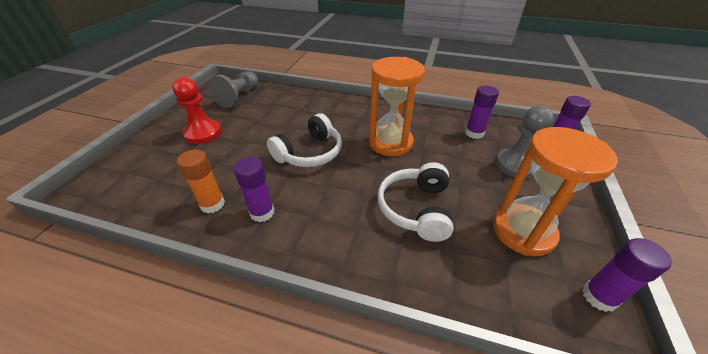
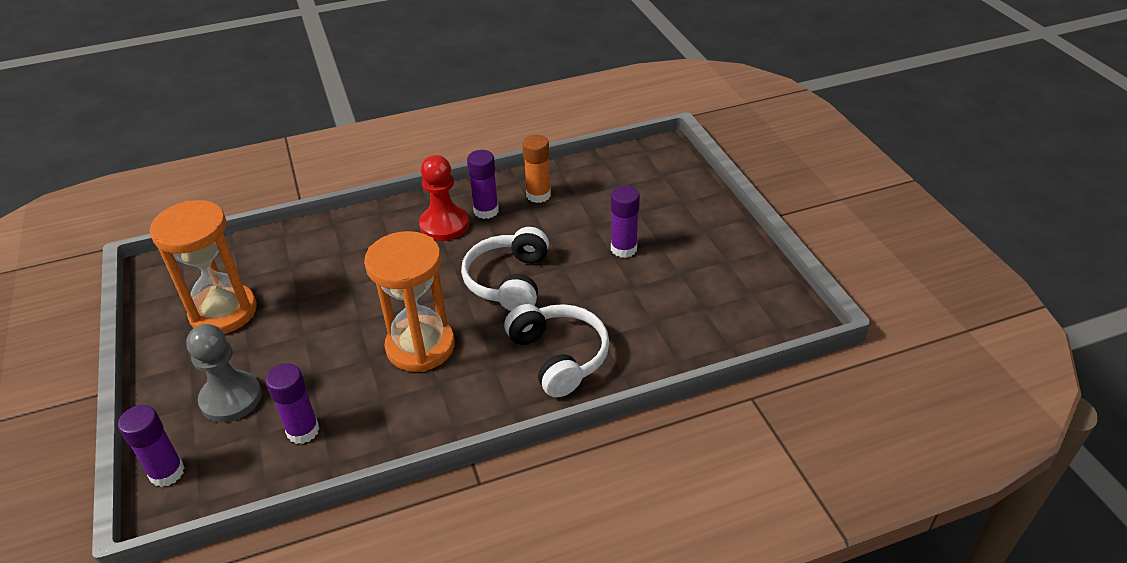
camera: 145 degrees right, 0 degrees up
red pawn [172,77,221,144] -> red pawn moved to [419,155,469,241]
grey pawn [208,71,258,108] -> none
white headphones [378,162,454,242] -> white headphones moved to [504,304,609,398]
purple glue stick [582,238,672,312] -> purple glue stick moved to [611,186,640,258]

